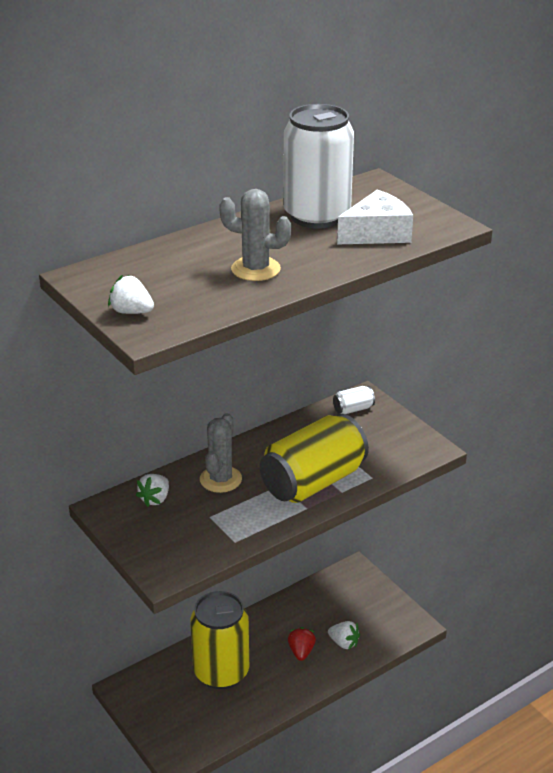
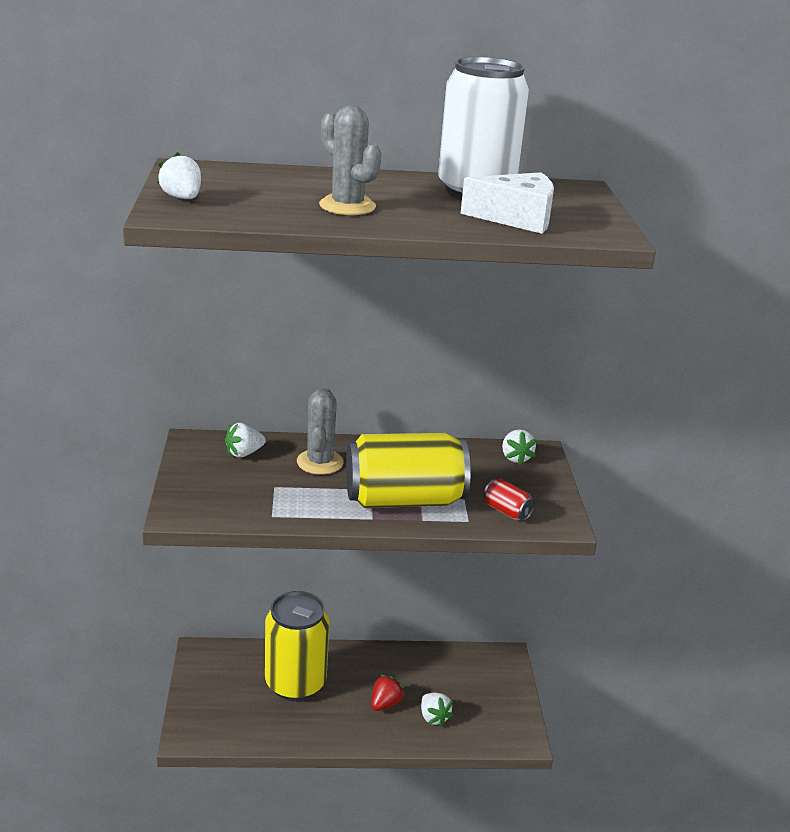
camera: 30 degrees right, 5 degrees down
grey cactus [200,413,242,493] -> grey cactus turned 45 degrees counterclockwise [297,387,344,475]
white can [333,386,375,414] -> white strawberry [502,429,537,465]
none -> red can [483,478,535,521]

